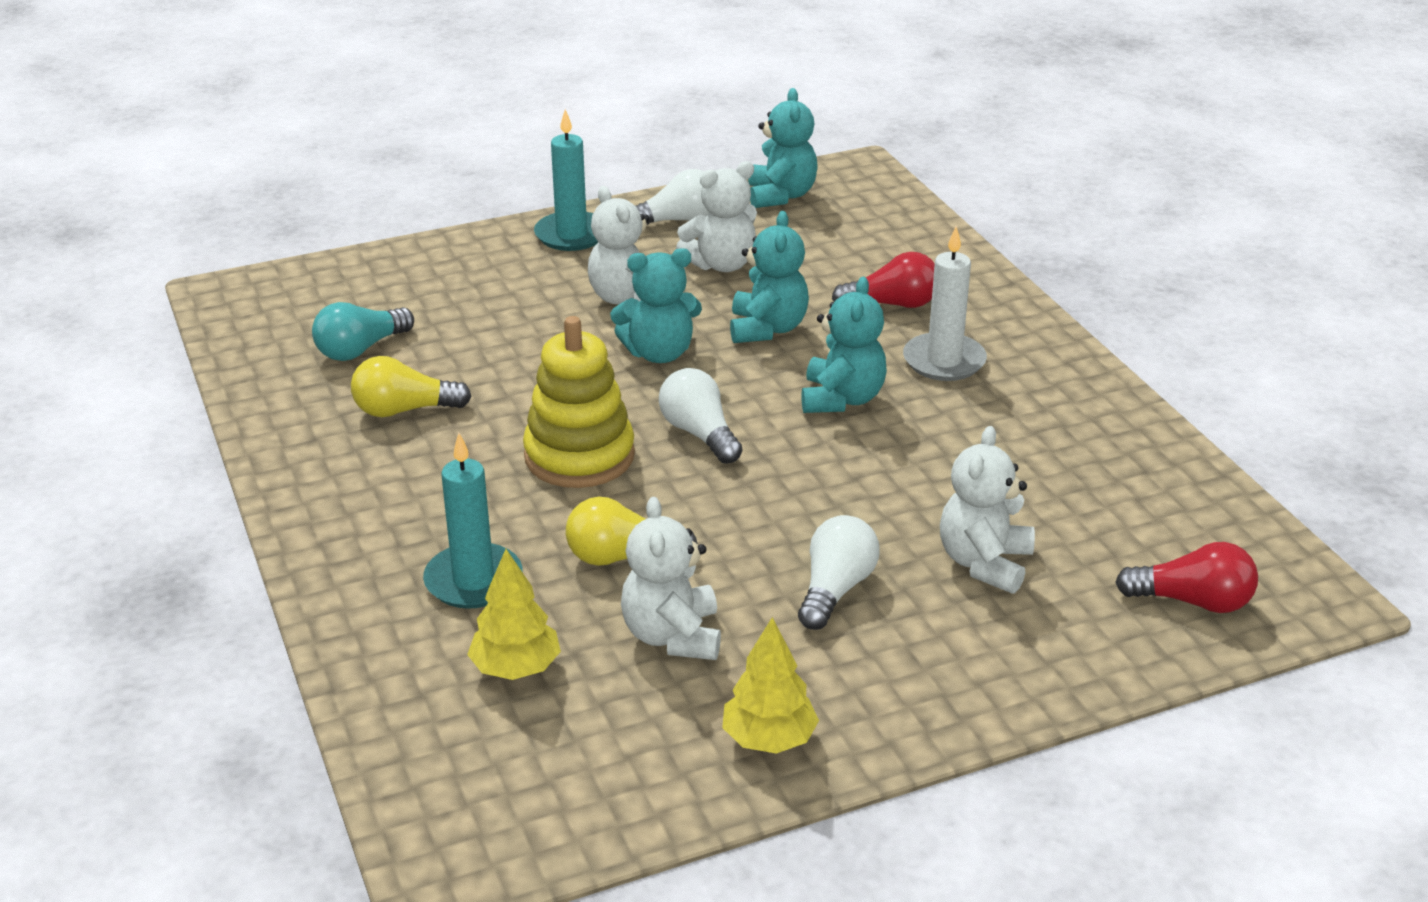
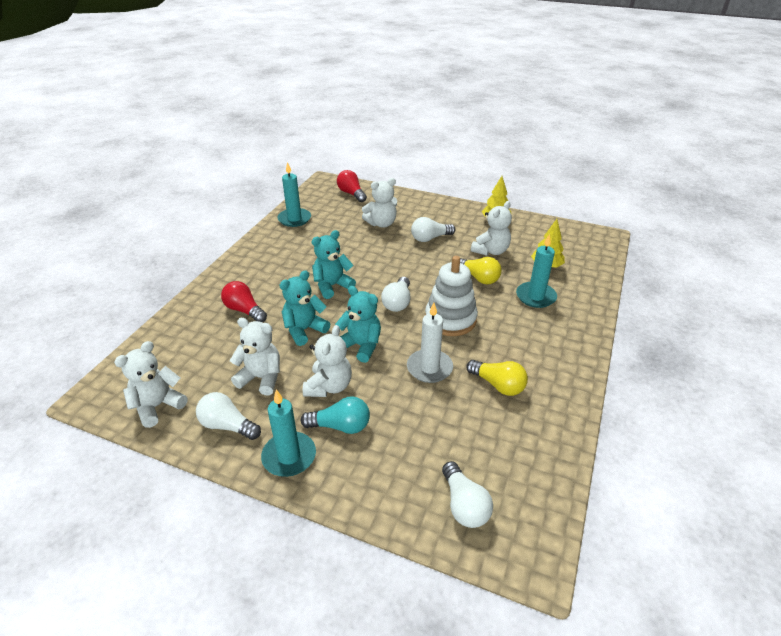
camera: 135 degrees left, 5 degrees up
turquoise light bulb [312,302,414,361] -> turquoise light bulb moved to [301,396,370,434]
yellow stacking toy [523,316,635,488] -> white stacking toy [425,256,478,336]
turquoise teddy bear [748,88,818,208] -> white teddy bear [114,341,187,428]
white candle [903,226,987,381] -> white candle moved to [407,303,453,383]
none -> turquoise candle [278,162,311,227]
none -> white light bulb [442,461,493,528]

